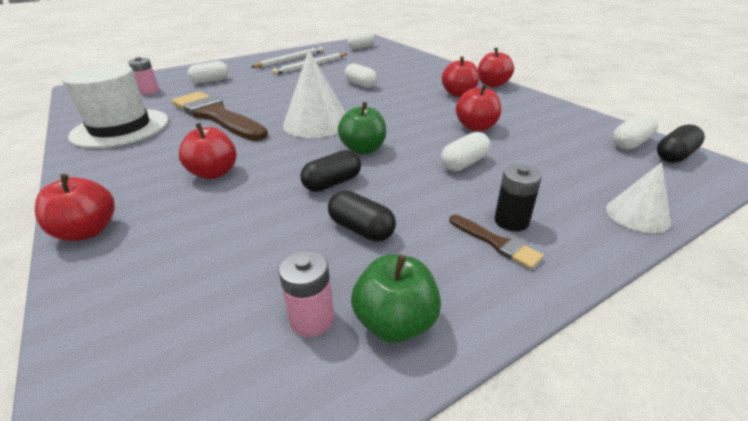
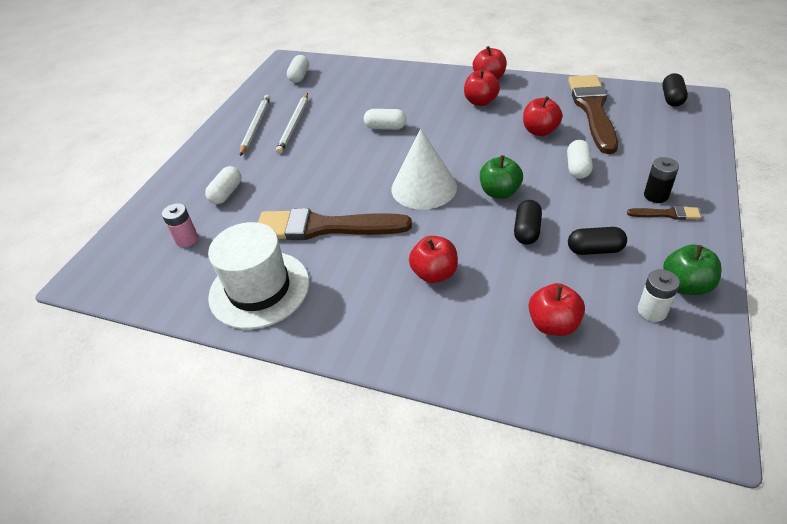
camera: 35 degrees left, 10 degrees up
red apple [35,174,115,241] -> red apple moved to [529,283,585,336]
pink battery [278,250,334,337] -> white battery [638,269,680,322]
white cone [606,162,671,233] -> none
white capsule [613,114,658,150] -> none
none -> brown brush [568,75,618,154]

